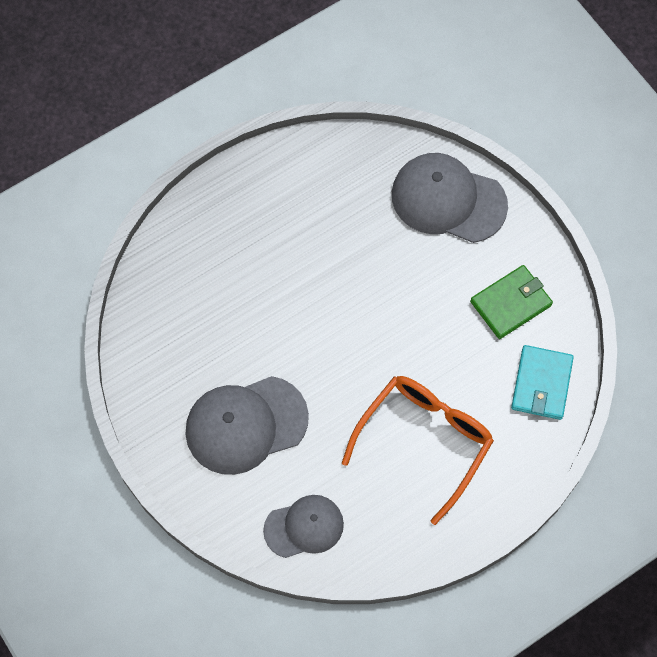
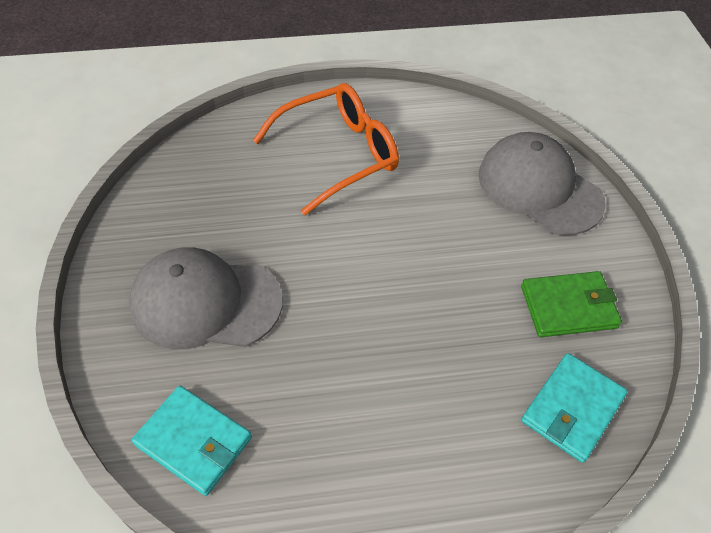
camera: 25 degrees right, 15 degrees down
grey cap [263,495,344,558] -> turquoise wallet [132,386,252,496]
orange glasses [342,376,494,525] -> orange glasses moved to [253,83,399,215]

